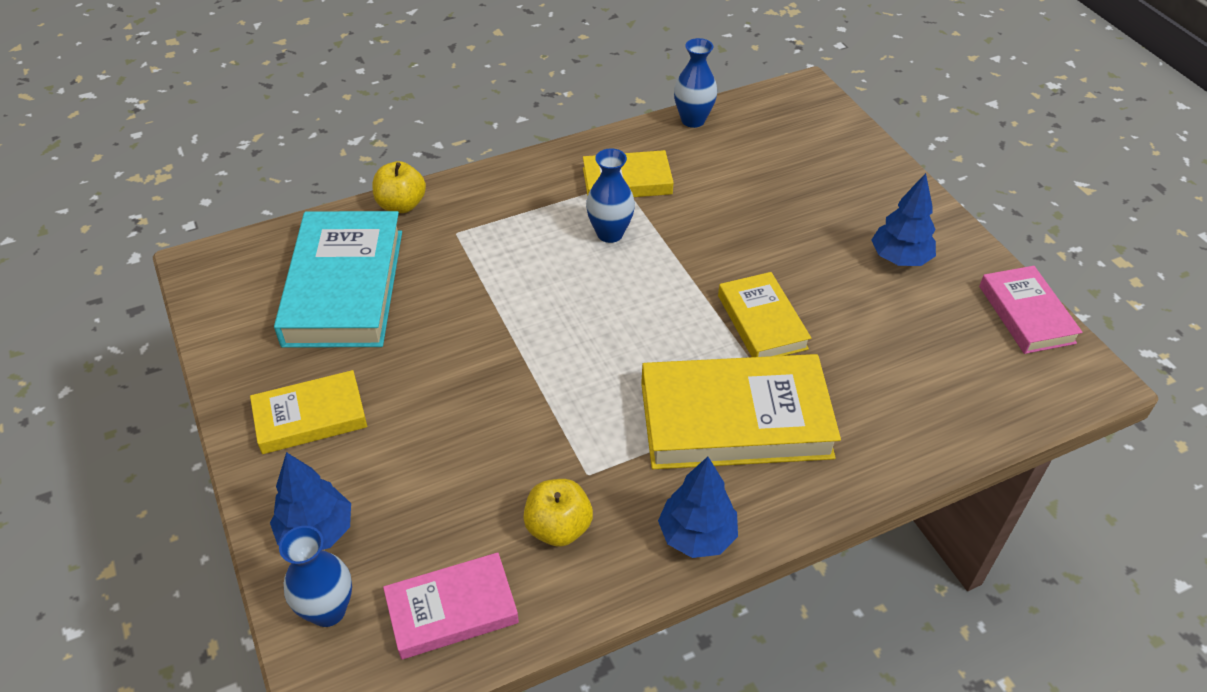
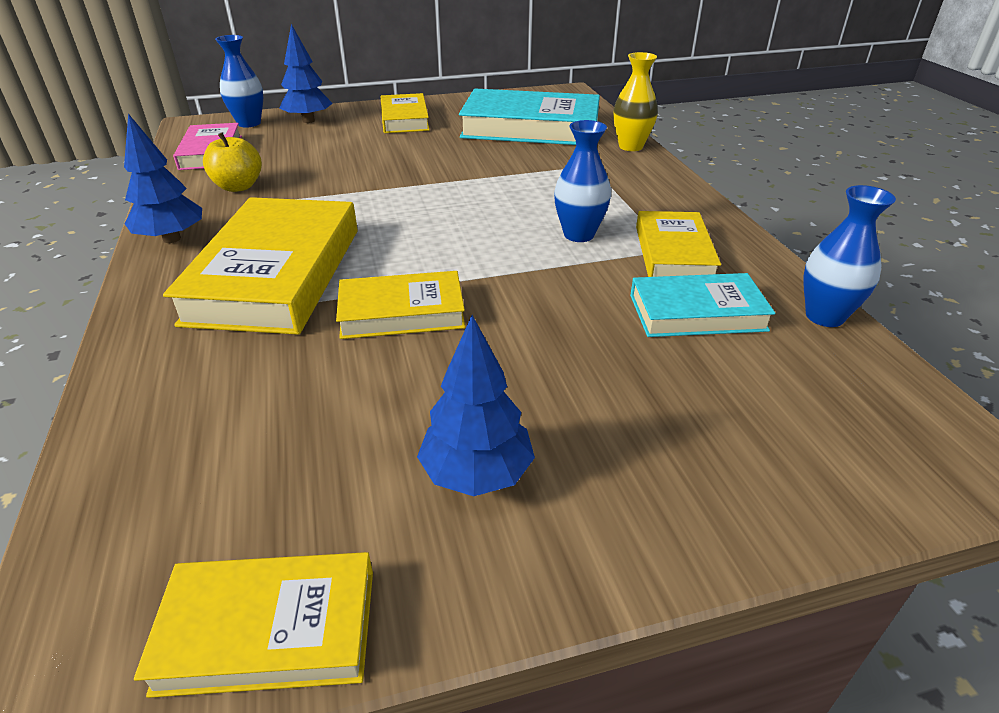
camera: 100 degrees right, 10 degrees down
yellow apple [373,161,426,213] -> yellow vase [613,52,658,151]
pink book [979,266,1083,354] -> yellow book [134,552,373,698]
none -> turquoise book [630,273,775,337]

